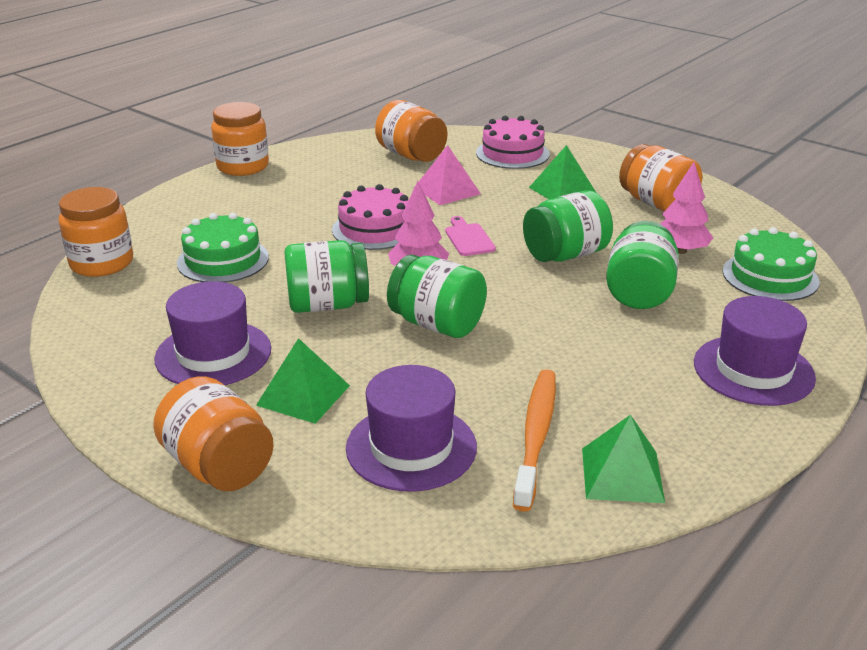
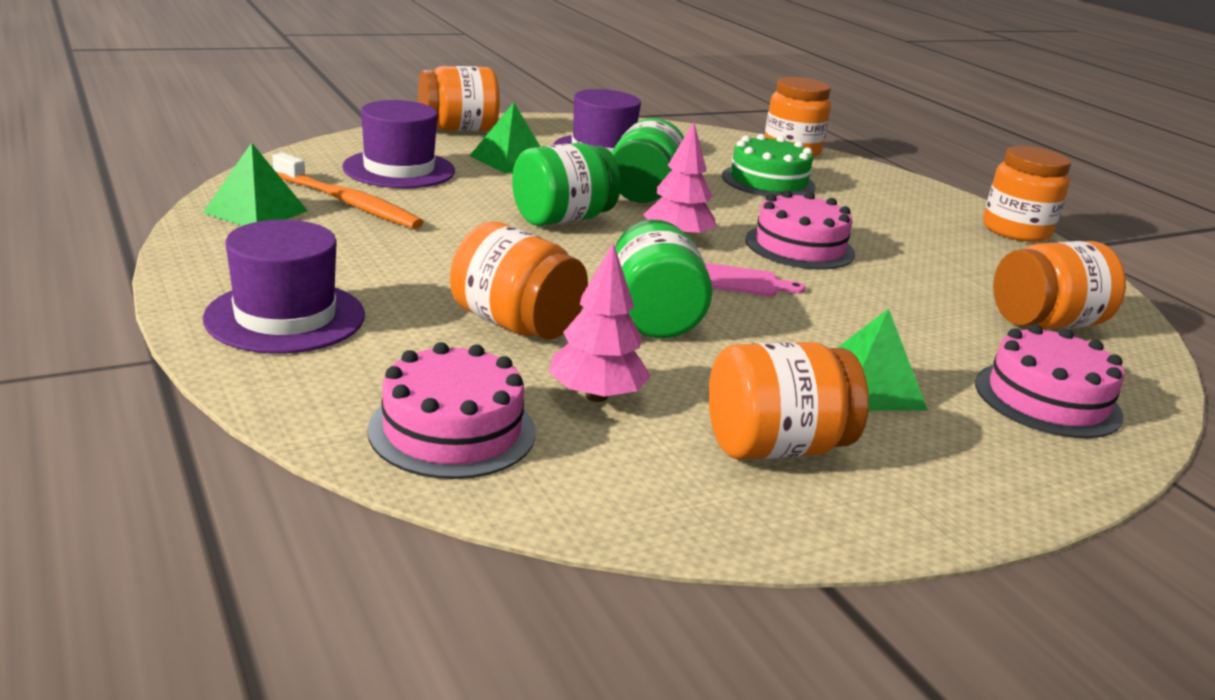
camera: 110 degrees right, 5 degrees down
pink pyramid [414,145,481,205] -> none
green jar [606,221,679,309] -> orange jar [450,222,588,340]
green cake [723,227,819,301] -> pink cake [367,342,535,479]

